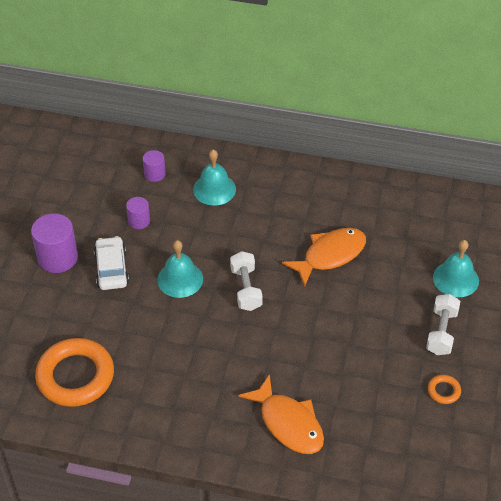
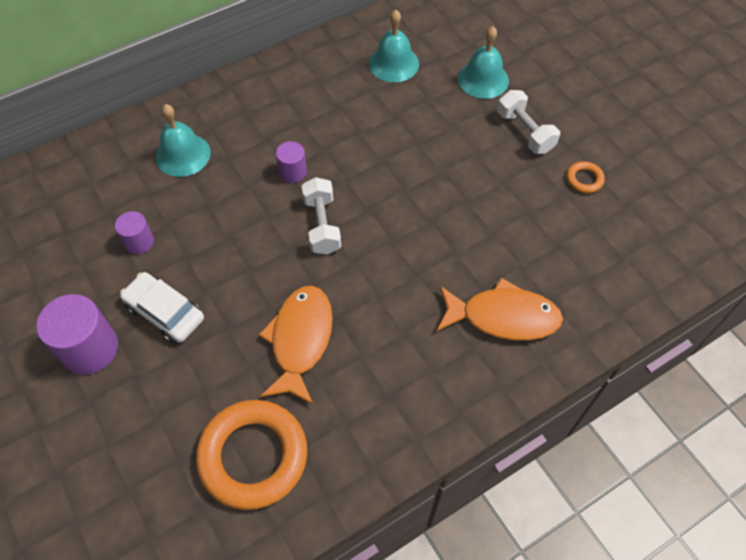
camera: 45 degrees left, 10 degrees up
purple cylinder [143,150,166,182] -> purple cylinder moved to [276,141,307,183]
turquoise bell [157,240,203,298] -> turquoise bell moved to [369,10,419,82]
white dumbbell [230,251,263,311] -> white dumbbell turned 45 degrees clockwise [302,177,341,255]
orange fish [282,228,366,287] -> orange fish moved to [259,286,333,405]

